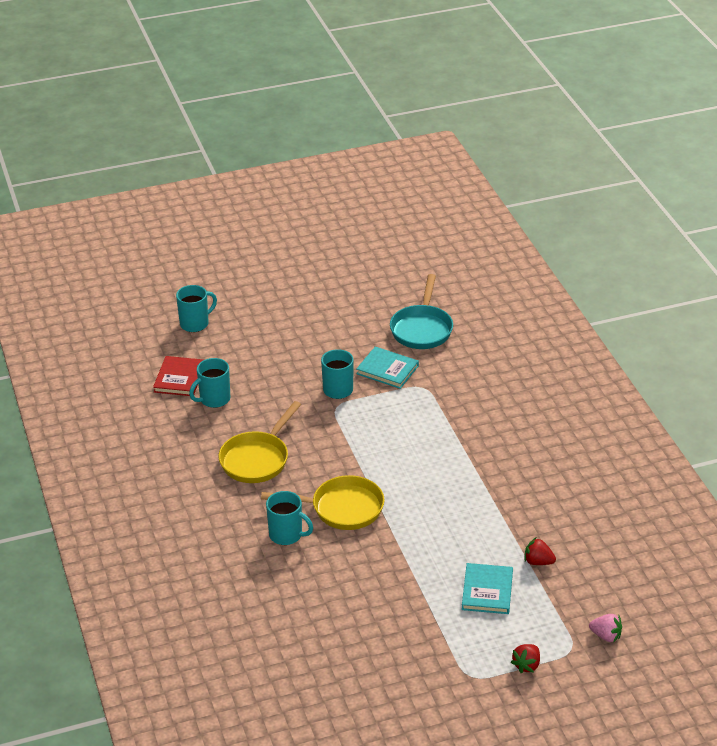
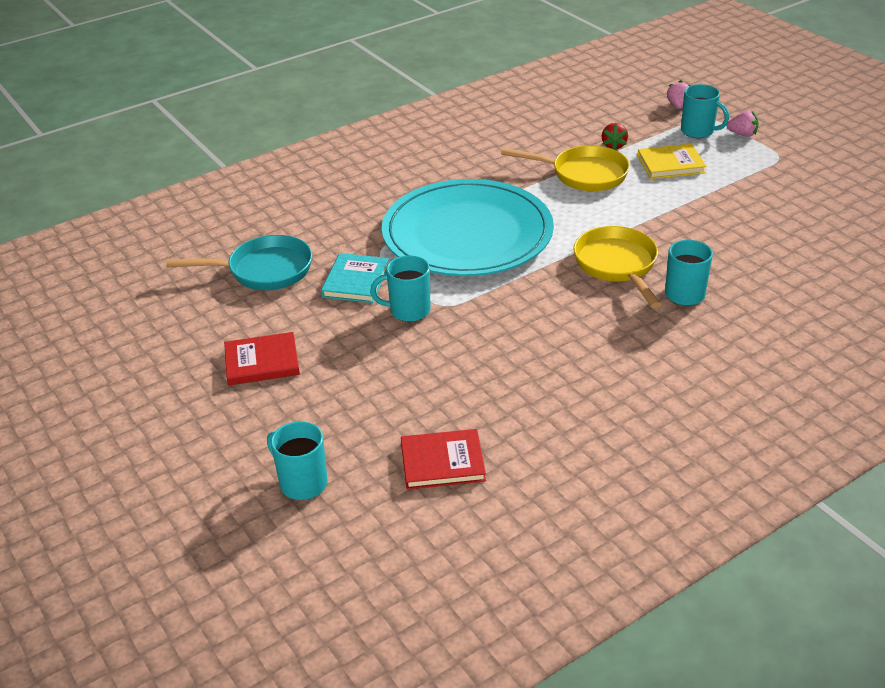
camera: 105 degrees left, 0 degrees up
turquoise mug [189,358,230,408] -> turquoise mug moved to [681,84,729,138]
yellow pan [219,401,301,483] -> yellow pan moved to [501,145,630,191]
turquoise book [462,563,513,614] -> yellow book [637,144,707,179]
red strawberry [511,644,540,673] -> pink strawberry [727,110,759,137]
none -> red book [224,332,300,385]
none -> turquoise plate [382,179,554,276]

